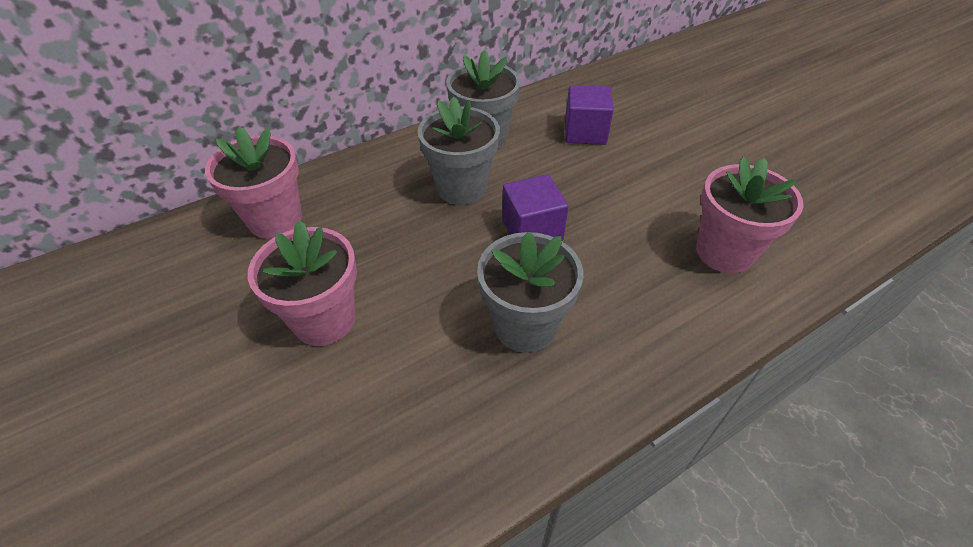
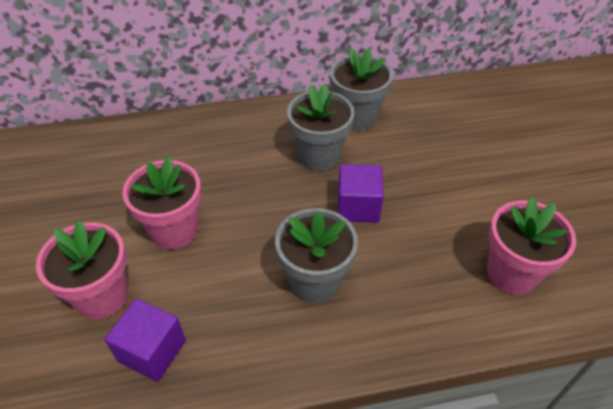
camera: 20 degrees right, 0 degrees up
pink flower pot [205,126,302,239] -> pink flower pot moved to [36,221,128,319]
purple cube [565,85,613,145] -> purple cube moved to [105,299,186,382]

